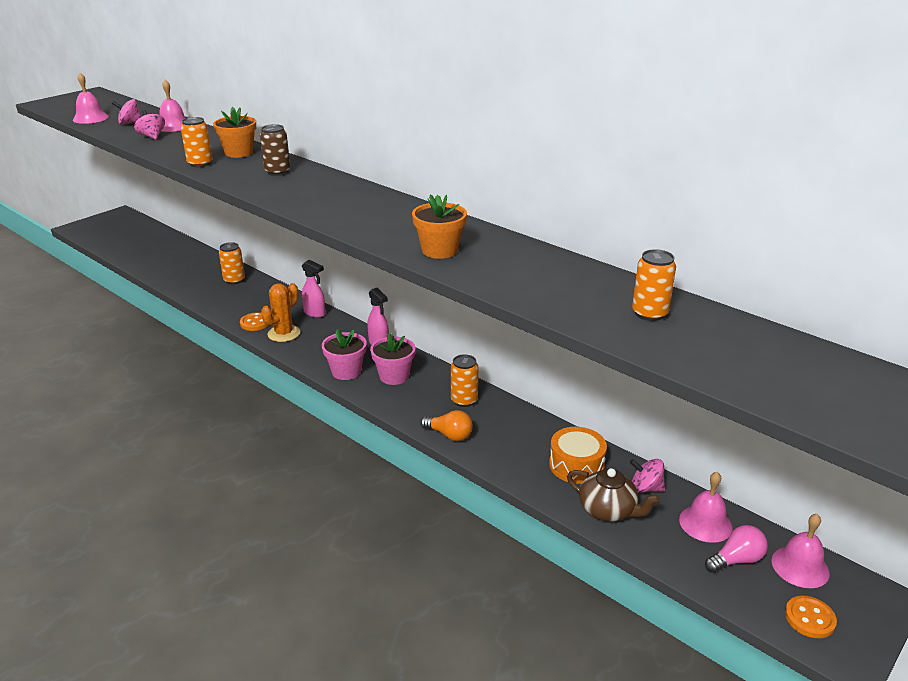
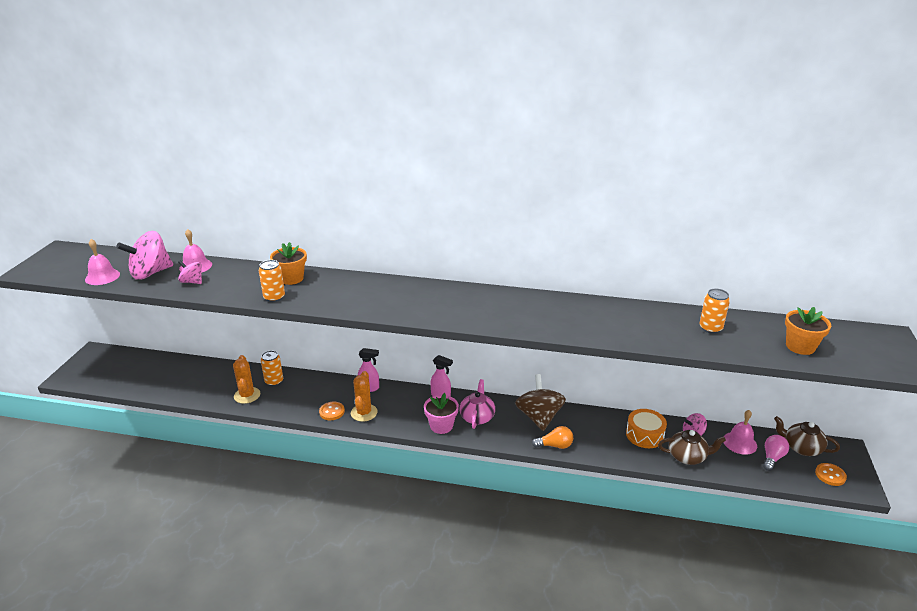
camera: 30 degrees left, 0 degrees up
pink spinning top [112,99,142,125] -> pink spinning top [116,231,173,280], size x1.89
brown can [260,124,290,176] -> none
pink flower pot [370,333,416,385] -> pink teapot [459,379,495,429]
orange flower pot [412,194,467,259] -> orange flower pot moved to [785,307,831,355]
orange can [451,354,478,407] -> brown spinning top [515,374,566,431]
pink bell [772,514,830,588] -> brown teapot [774,416,840,456]
none -> orange cactus [233,355,260,404]

